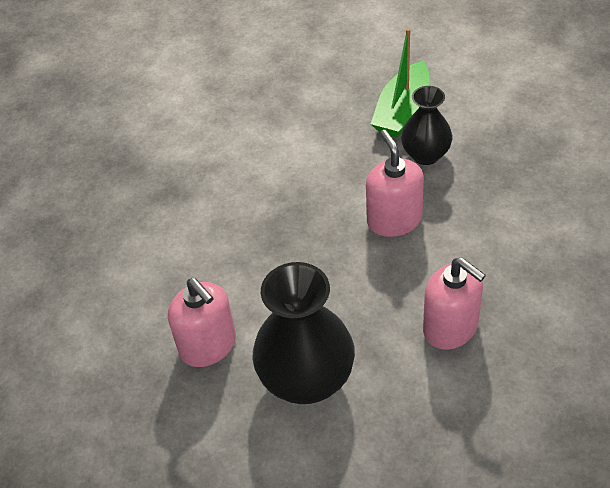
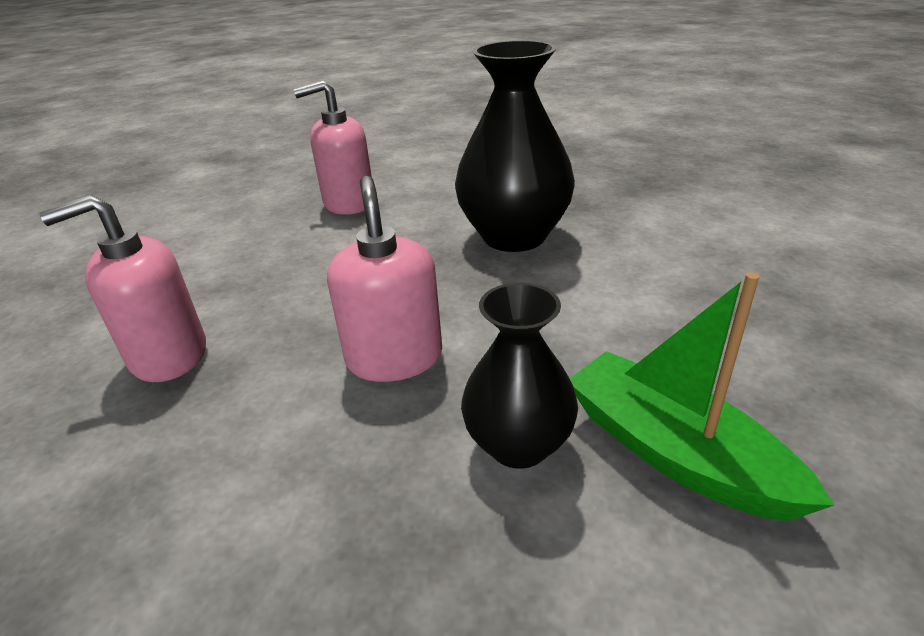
camera: 110 degrees right, 15 degrees down
black vase [252,262,355,404] -> black vase moved to [455,40,575,252]
pink soap dispenser [366,130,424,237] -> pink soap dispenser turned 105 degrees counterclockwise [327,176,442,382]

